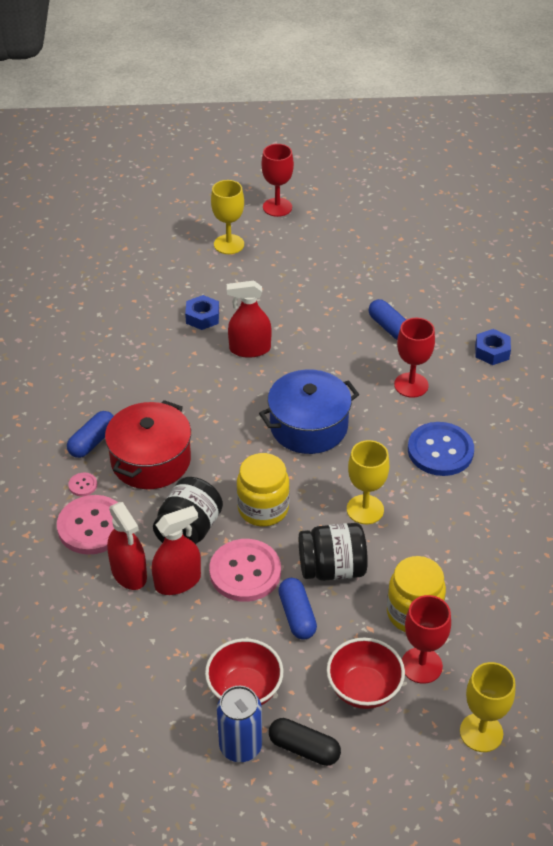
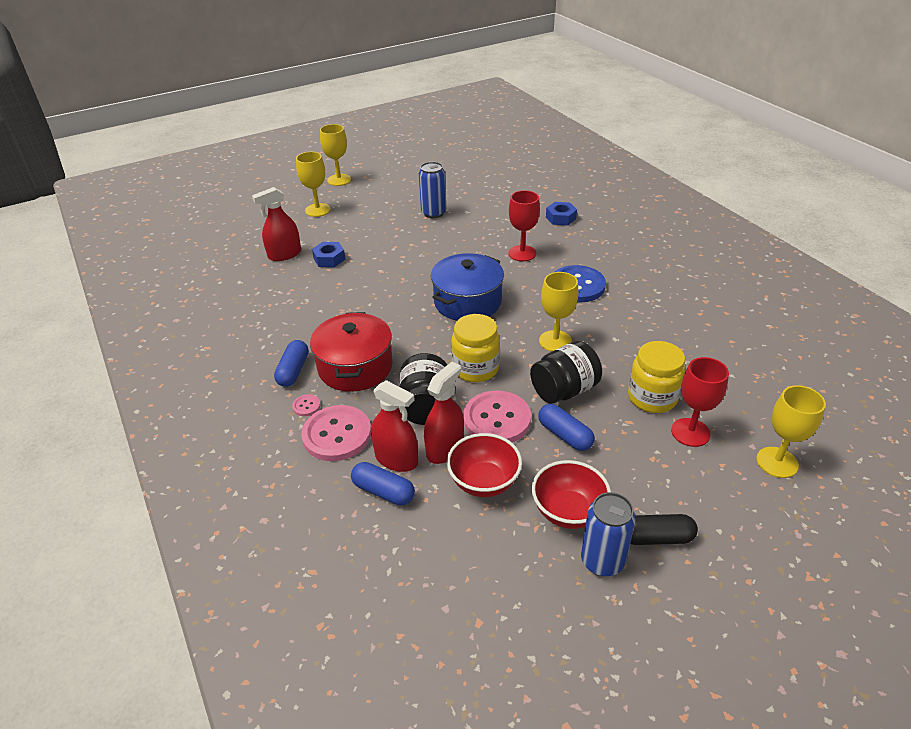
camera: 25 degrees left, 5 degrees down
red spray bottle [227,281,272,358] -> red spray bottle moved to [252,187,301,261]
red goblet [261,144,294,217] -> yellow goblet [320,124,351,186]
red bowl [327,638,405,709] -> red bowl moved to [447,433,522,497]
blue capsule [369,299,406,339] -> blue capsule moved to [351,462,415,505]
none -> blue can [419,162,446,218]

